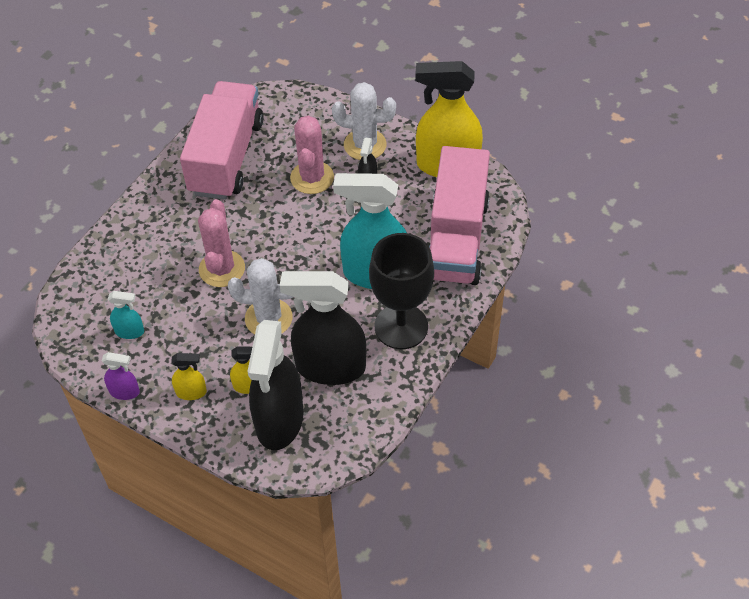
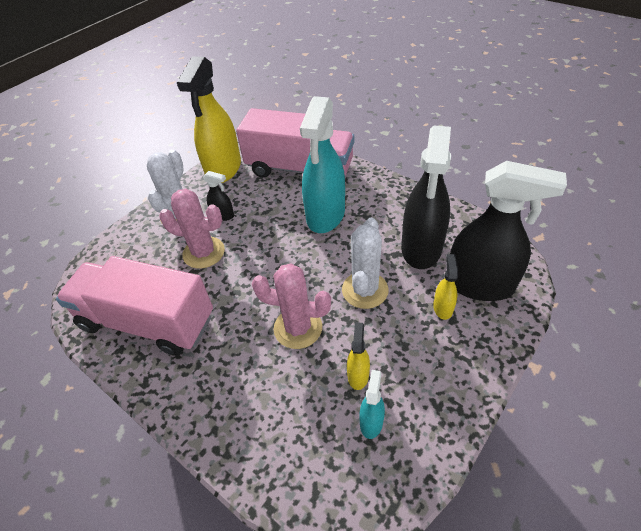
camera: 80 degrees left, 5 degrees down
purple spray bottle [102,352,140,400] -> none
yellow spray bottle [171,353,207,400] -> yellow spray bottle moved to [347,322,370,390]
black goblet [369,233,434,349] -> none

